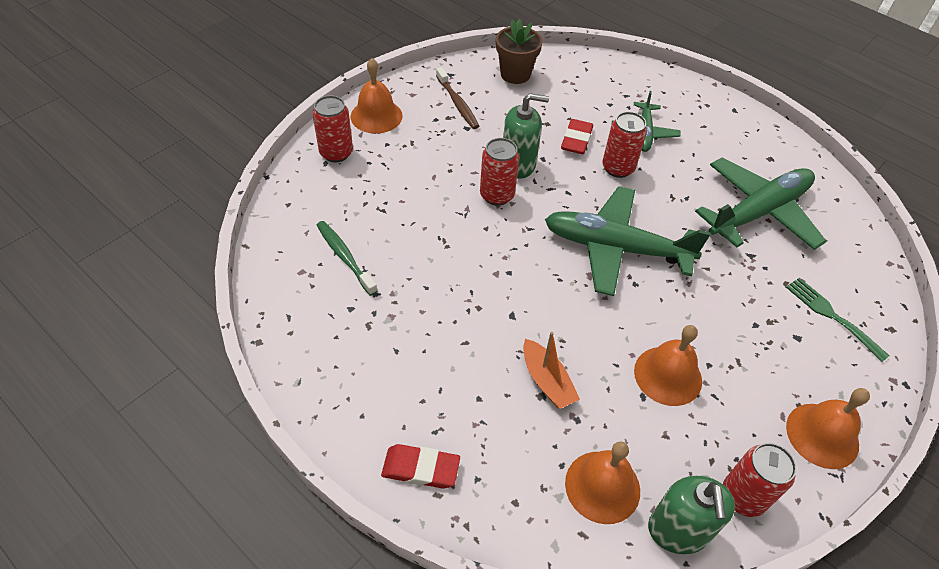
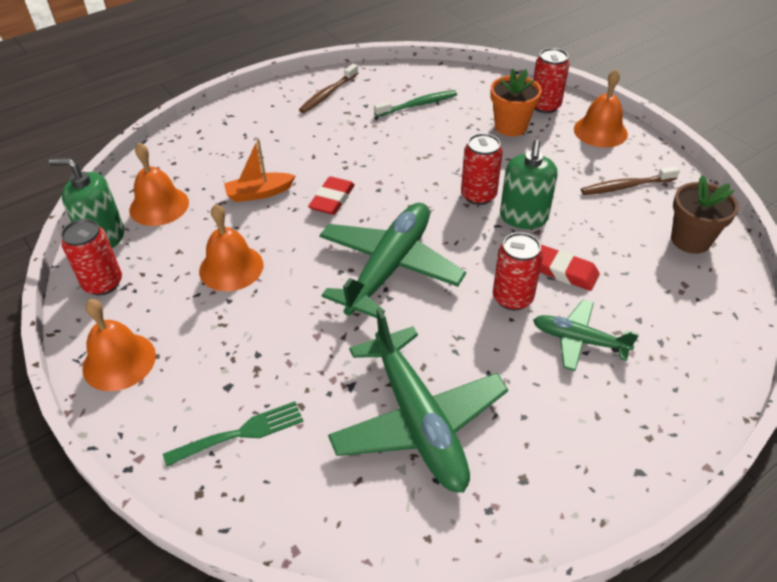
camera: 105 degrees right, 5 degrees down
red eraser [381,444,460,489] -> red eraser moved to [308,176,355,215]
none -> brown toothbrush [299,64,358,113]
none -> orange flower pot [490,68,542,136]

